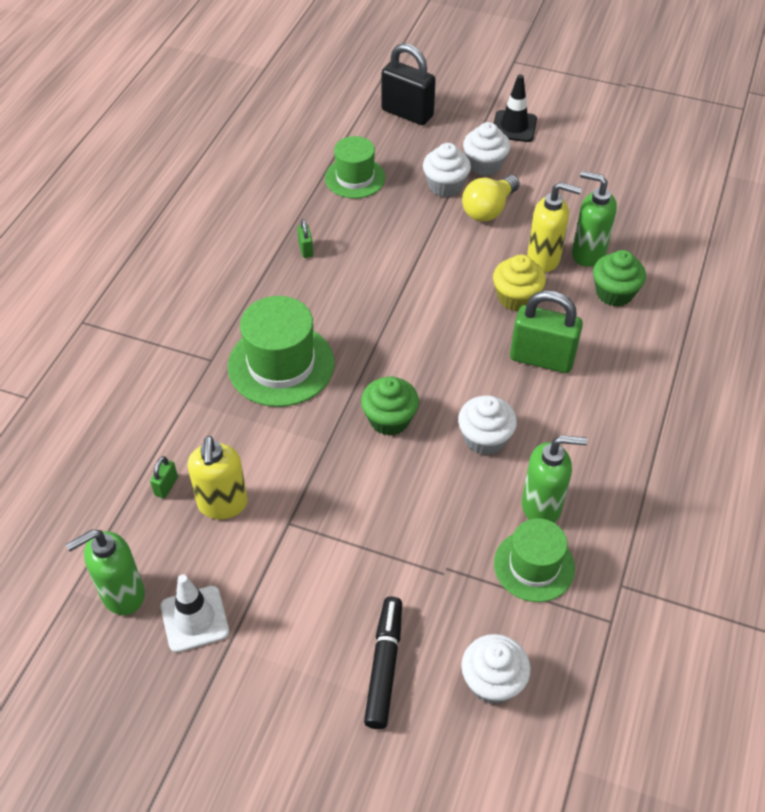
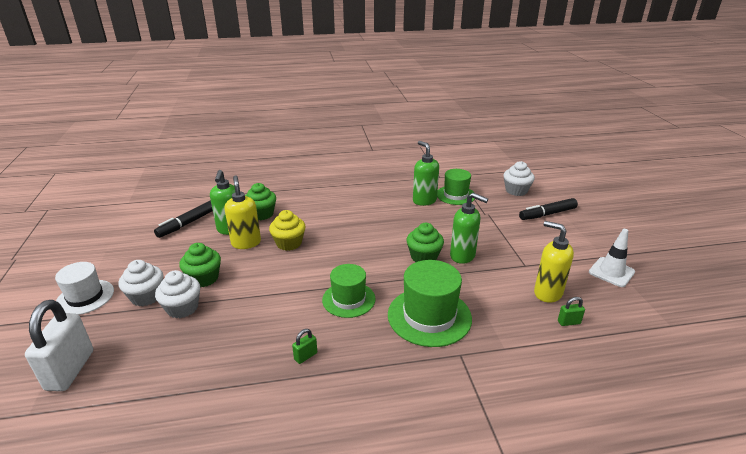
camera: 120 degrees left, 20 degrees down
green soap dispenser [66,529,145,615] -> green soap dispenser moved to [450,193,488,264]
yellow soap dispenser [188,436,248,519] -> yellow soap dispenser turned 105 degrees counterclockwise [534,221,574,303]
green hat [325,136,386,198] -> green hat moved to [322,264,376,318]
black padlock [381,43,436,125] -> white padlock [25,300,93,391]
white cupcake [458,396,517,455] -> none
yellow light bulb [462,175,520,222] -> green cupcake [179,243,221,287]
black traffic cone [494,74,537,142] -> white hat [55,262,114,315]
green padlock [510,290,583,373] -> none
none -> black marker [154,201,213,238]

